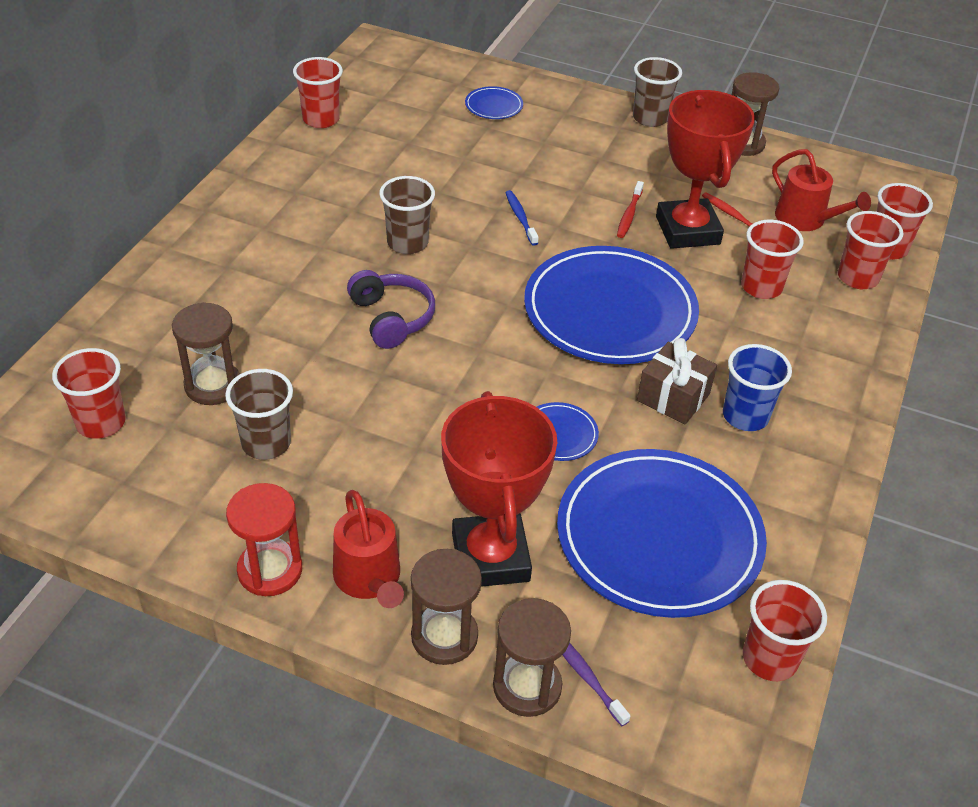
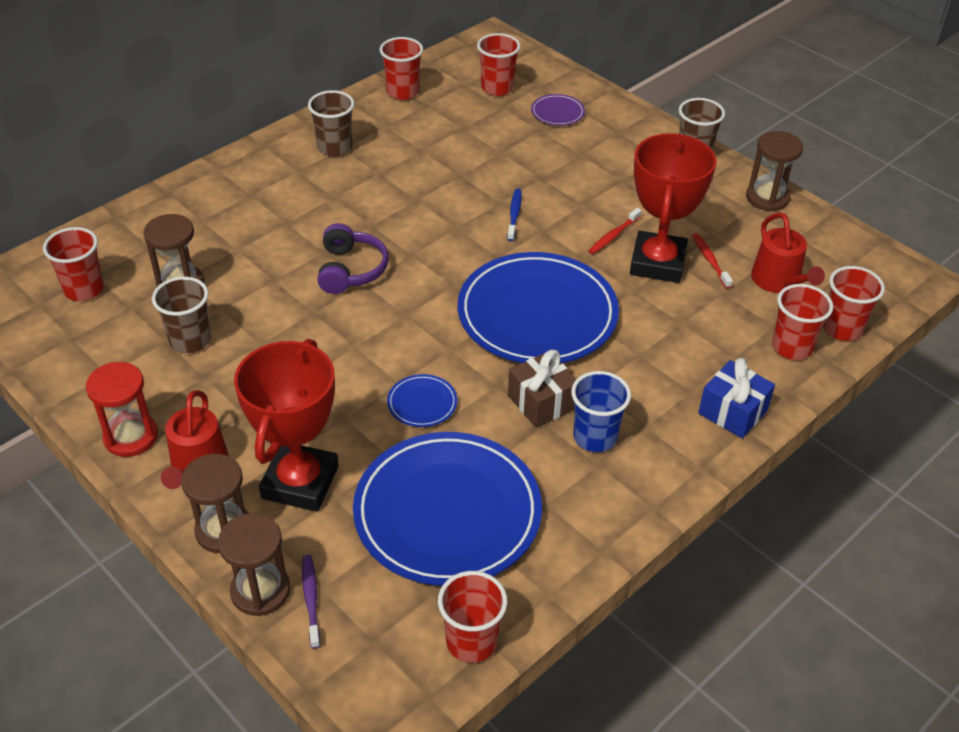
camera: 25 degrees right, 0 degrees up
brown cup [379,176,435,254] -> brown cup moved to [308,90,354,157]
blue plate [465,86,523,119] -> purple plate [531,94,585,126]
red cup [741,220,804,299] -> red cup moved to [477,33,520,96]
none -> blue gift [698,358,775,439]

